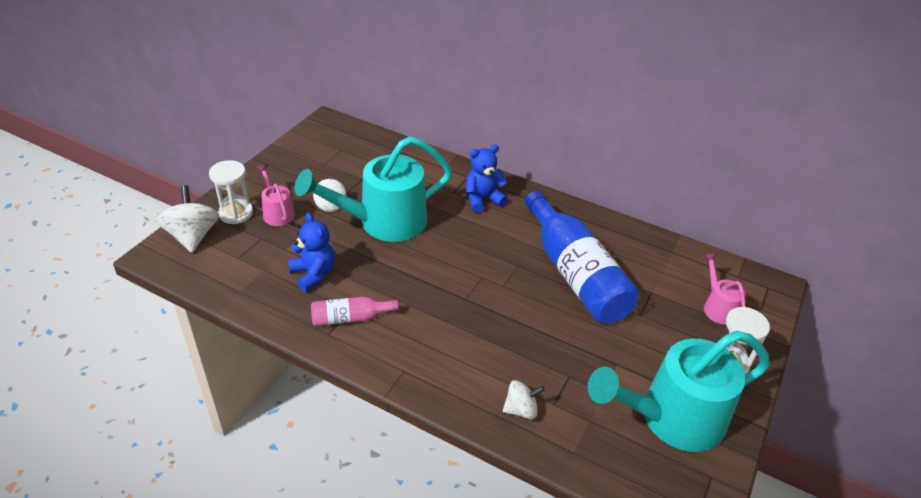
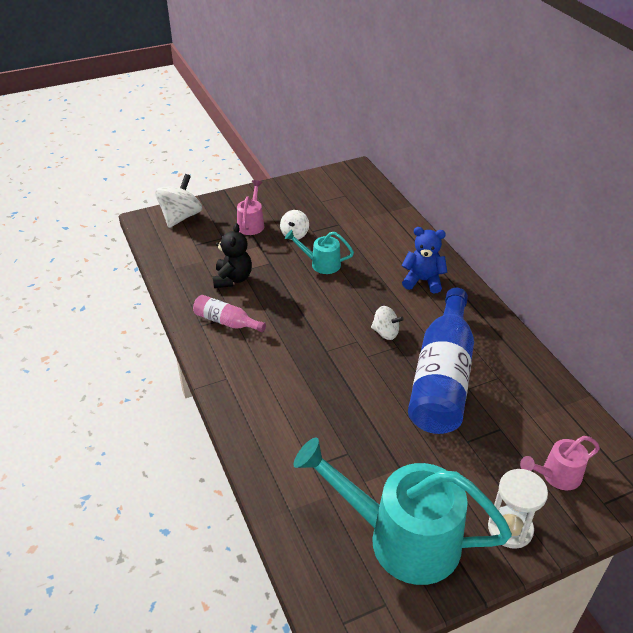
camera: 40 degrees right, 0 degrees up
white hourglass [209,160,253,224] -> none
blue teddy bear [288,213,335,292] -> black teddy bear [213,223,252,288]
turquoise watering can [294,137,452,242] -> turquoise watering can [285,230,354,274], size x0.47
white spinning top [503,380,545,419] -> white spinning top moved to [371,306,404,340]
pink watering can [703,253,746,325] -> pink watering can turned 135 degrees counterclockwise [520,436,600,490]

